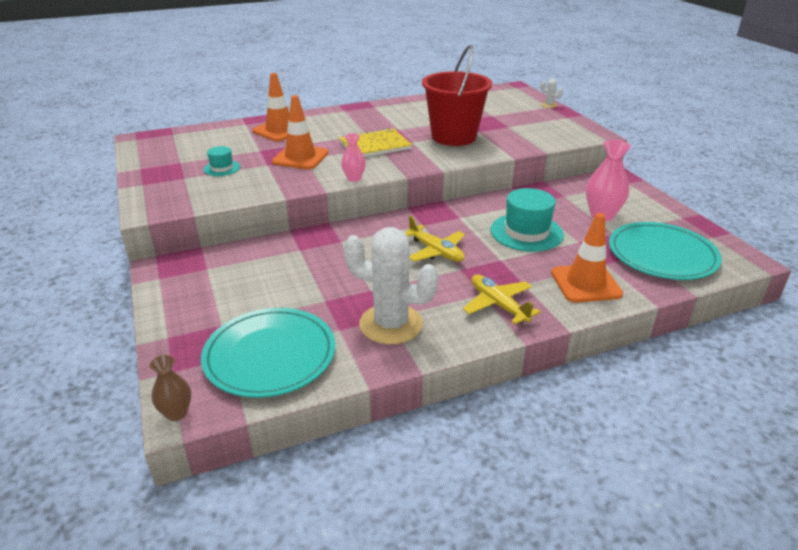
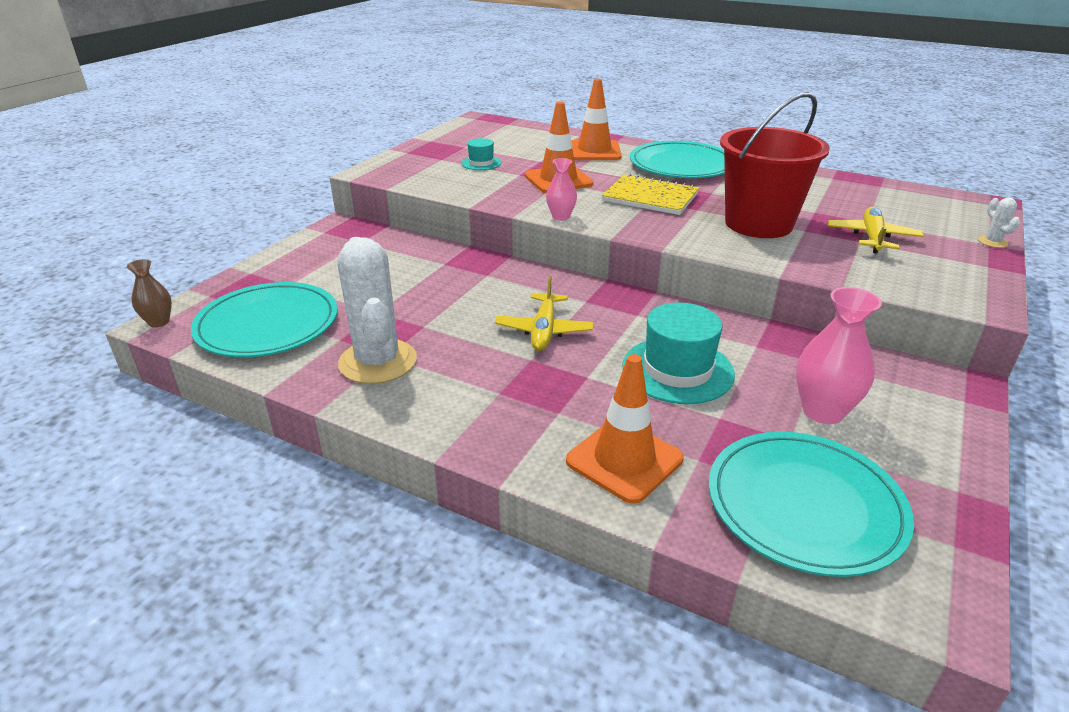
camera: 50 degrees right, 0 degrees up
yellow plane [463,274,541,324] -> yellow plane moved to [827,207,924,253]
none -> turquoise plate [630,141,725,178]

